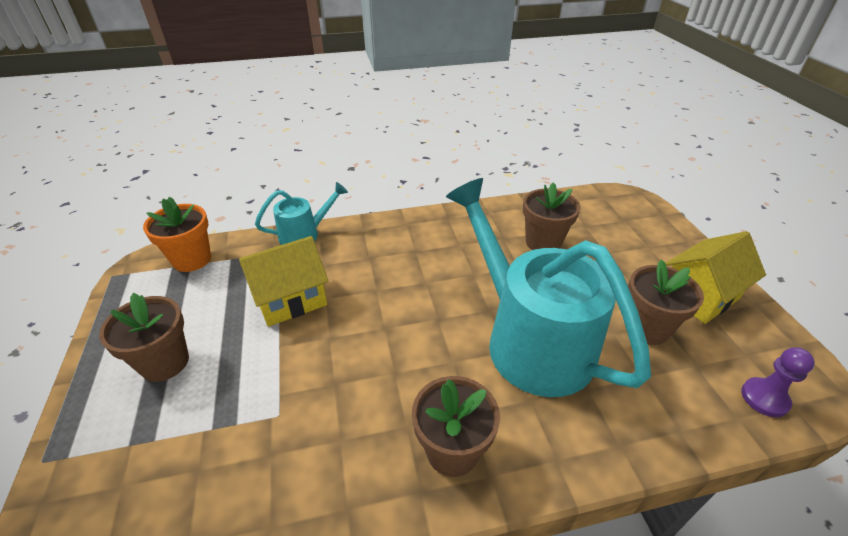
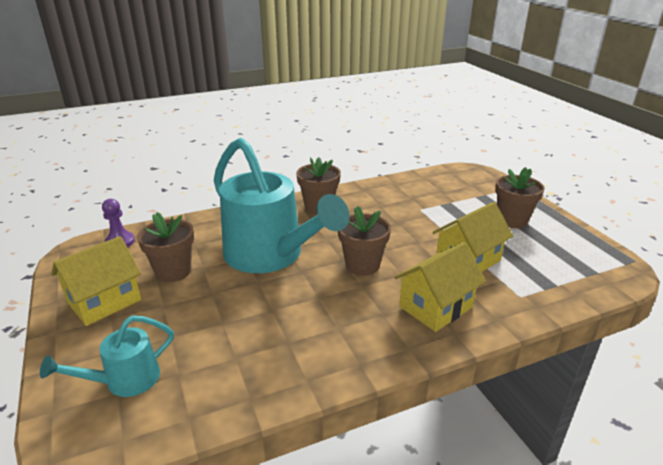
camera: 170 degrees right, 10 degrees down
orange flower pot [143,197,211,272] -> none
turquoise watering can [255,182,348,245] -> turquoise watering can moved to [40,315,174,397]
brown flower pot [523,182,580,250] -> brown flower pot moved to [338,206,391,276]
none -> yellow house [394,242,486,332]

